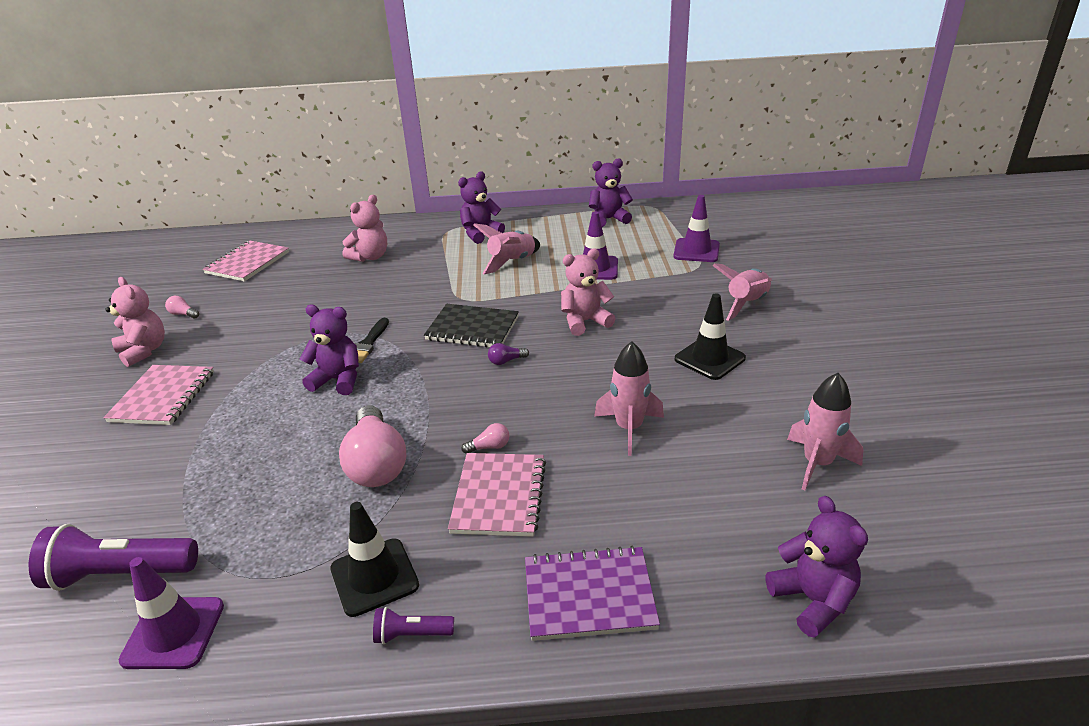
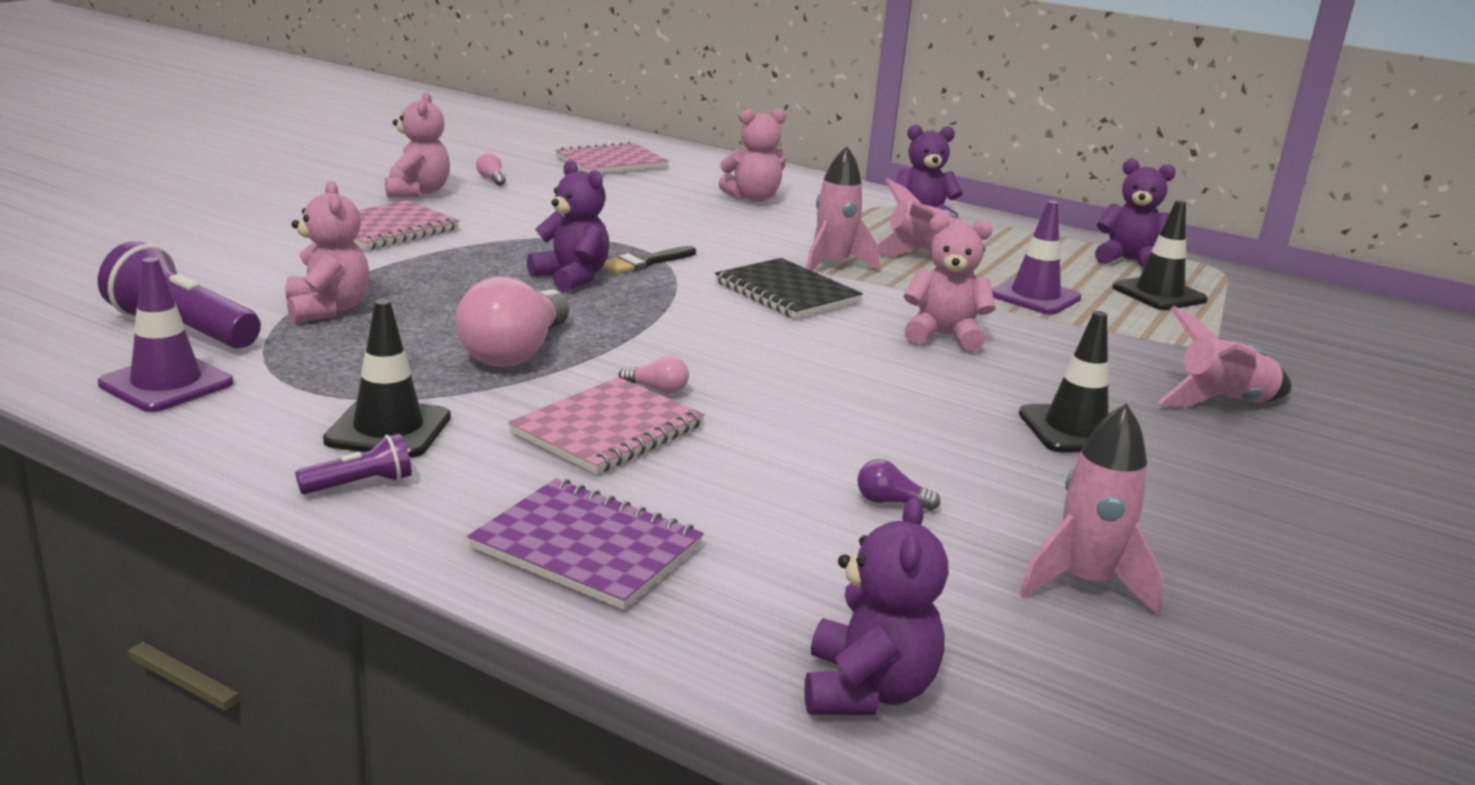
camera: 30 degrees right, 10 degrees down
purple flashlight [373,607,454,645] -> purple flashlight turned 120 degrees clockwise [295,433,412,494]
purple light bulb [488,343,529,365] -> purple light bulb moved to [858,459,940,510]
pink rocket [594,341,664,456] -> pink rocket moved to [806,146,879,271]
purple traffic cone [673,195,720,262] -> none
none -> pink teddy bear [286,181,369,323]
none -> black traffic cone [1112,200,1208,310]

